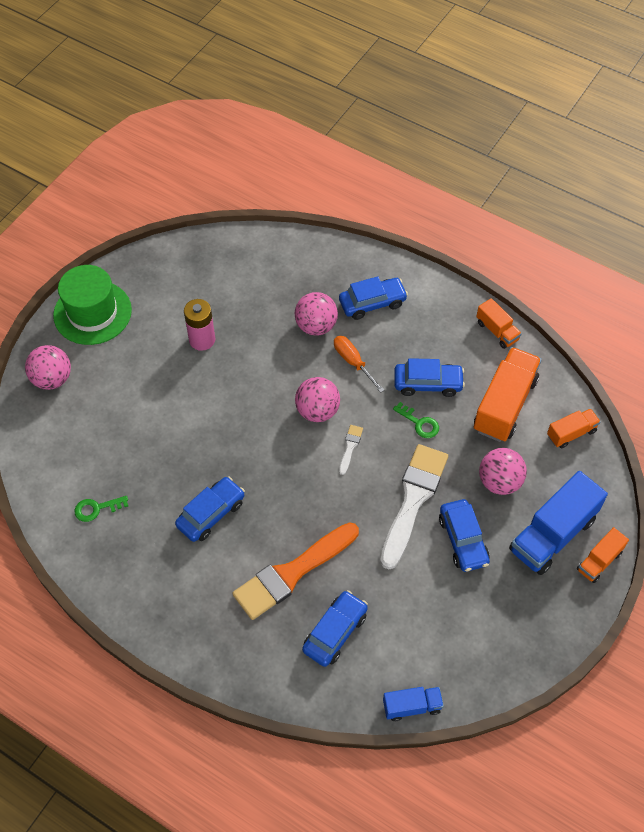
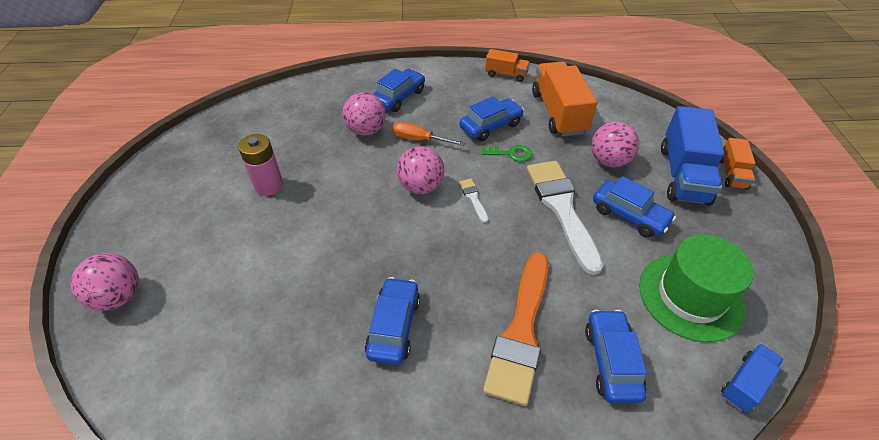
camera: 35 degrees left, 10 degrees down
green hat [53,265,132,345] -> green hat moved to [639,234,754,342]
green key [75,496,128,522] -> none
orange truck [547,409,600,448] -> none

